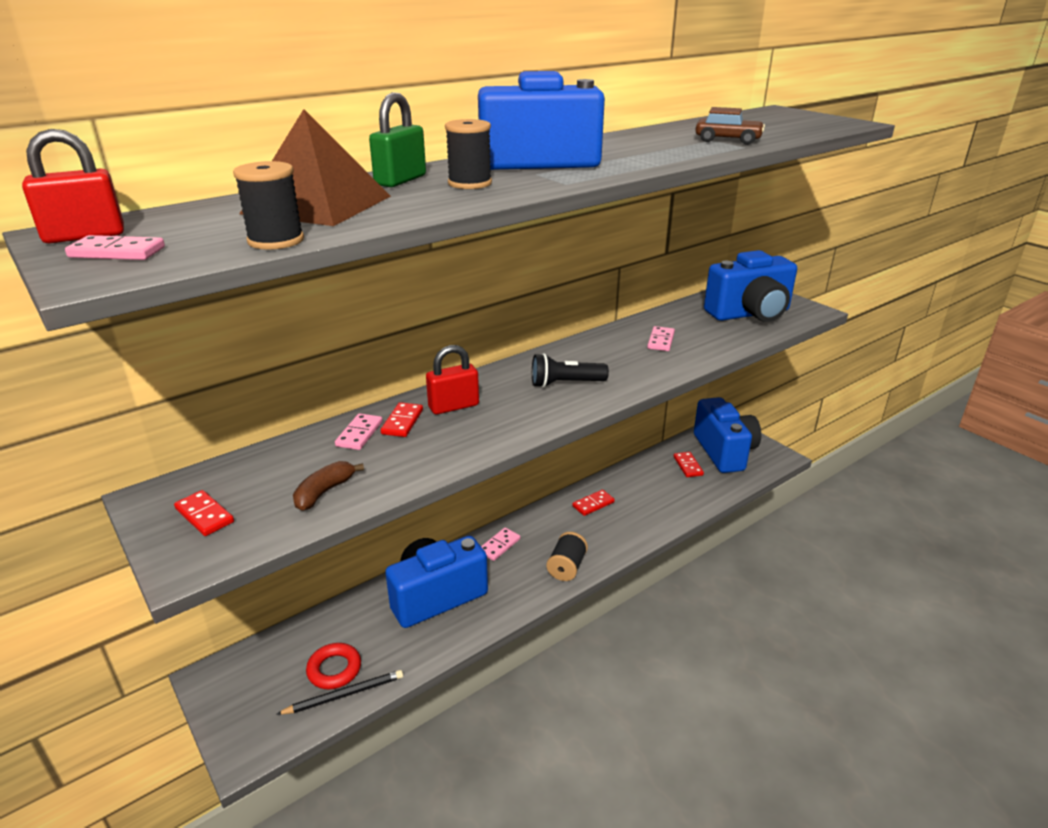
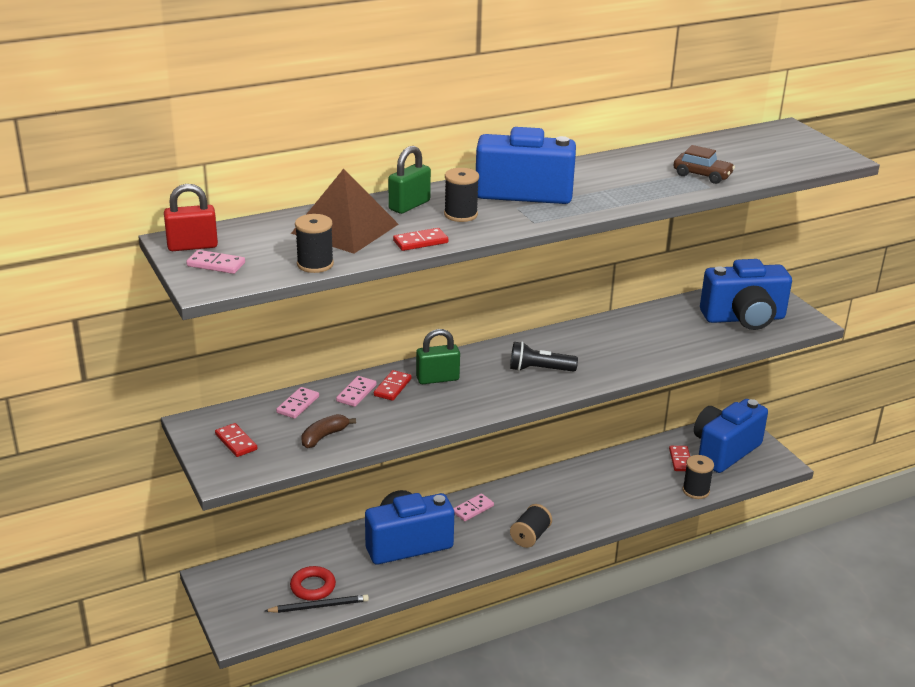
camera: 10 degrees right, 0 degrees up
red padlock [426,345,479,415] -> green padlock [416,329,460,384]
red domino [572,490,615,516] -> red domino moved to [393,228,449,251]
pink domino [647,326,675,351] -> pink domino moved to [276,387,319,419]
blue camera [694,397,761,473] -> blue camera turned 135 degrees counterclockwise [694,399,768,473]
none -> black spool [683,455,714,499]

